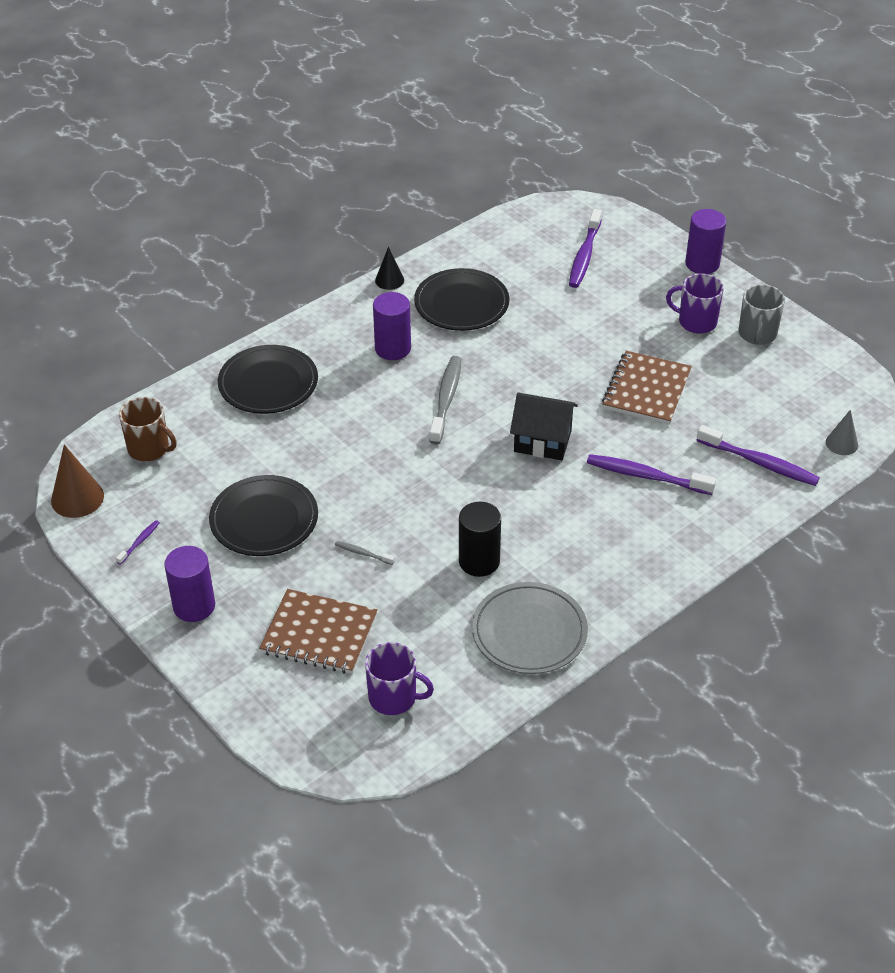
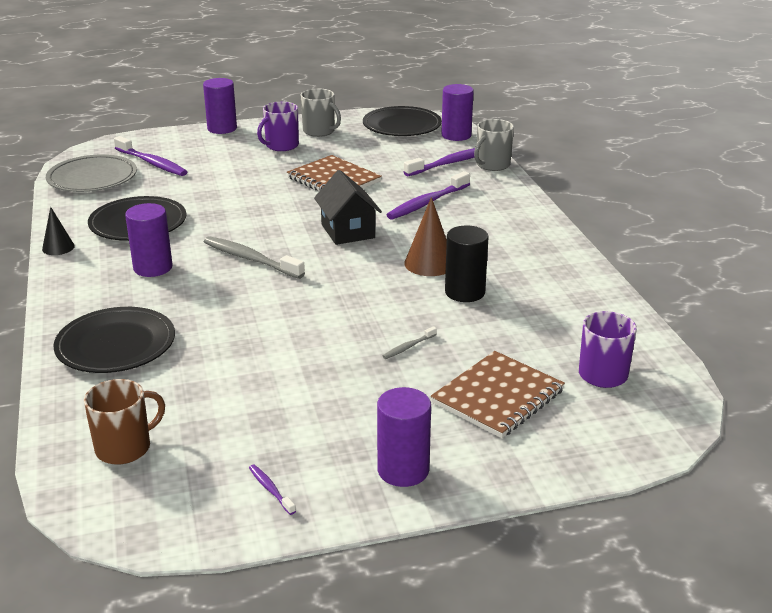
camera: 65 degrees left, 15 degrees down
brown cone [51,444,104,518] -> brown cone moved to [404,197,447,276]
black plate [209,475,318,556] -> black plate moved to [363,106,442,136]
grey plate [472,582,588,674] -> grey plate moved to [46,154,137,192]
black house [510,393,578,460] -> black house turned 60 degrees counterclockwise [314,170,382,245]
grey cone [826,410,858,455] -> purple cylinder [441,84,474,141]
none -> grey mug [474,119,514,171]

